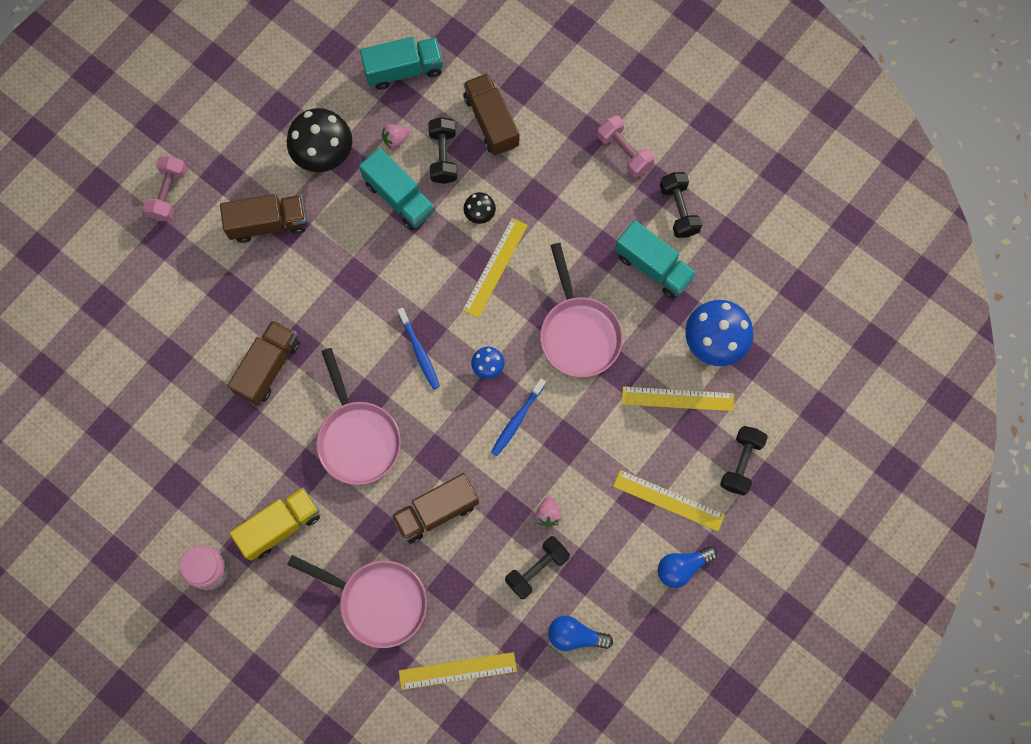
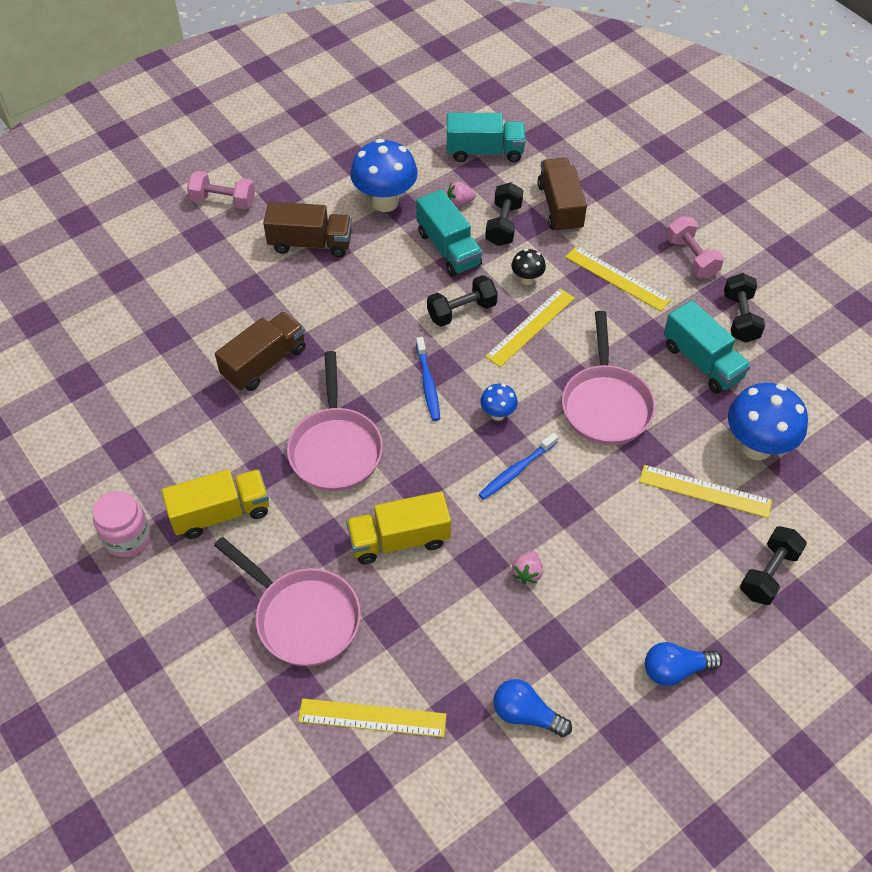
camera: 15 degrees right, 20 degrees down
pink dumbbell [143,156,187,221] -> pink dumbbell turned 75 degrees clockwise [187,171,255,210]
black mushroom [287,108,352,172] -> blue mushroom [350,139,418,212]
brown truck [391,473,479,544] -> yellow truck [346,491,451,565]
black dumbbell [505,536,570,599] -> black dumbbell moved to [427,275,498,327]
yellow ruler [613,470,725,531] -> yellow ruler moved to [565,246,671,311]

